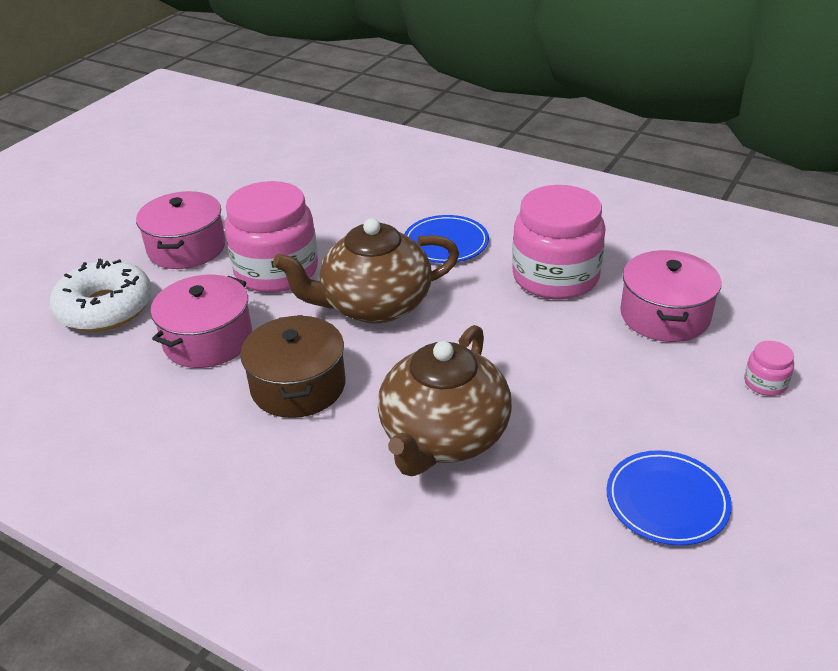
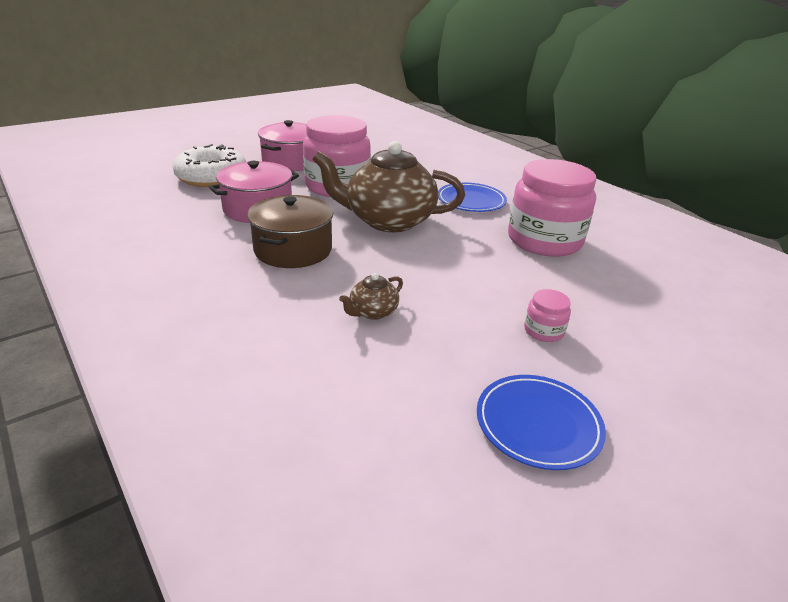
camera: 20 degrees right, 5 degrees down
brown teapot [378,325,512,476] -> brown teapot [339,273,403,320], size x0.42
pink pot [620,250,721,342] -> none
pink jar [744,341,794,396] -> pink jar moved to [524,289,571,342]

